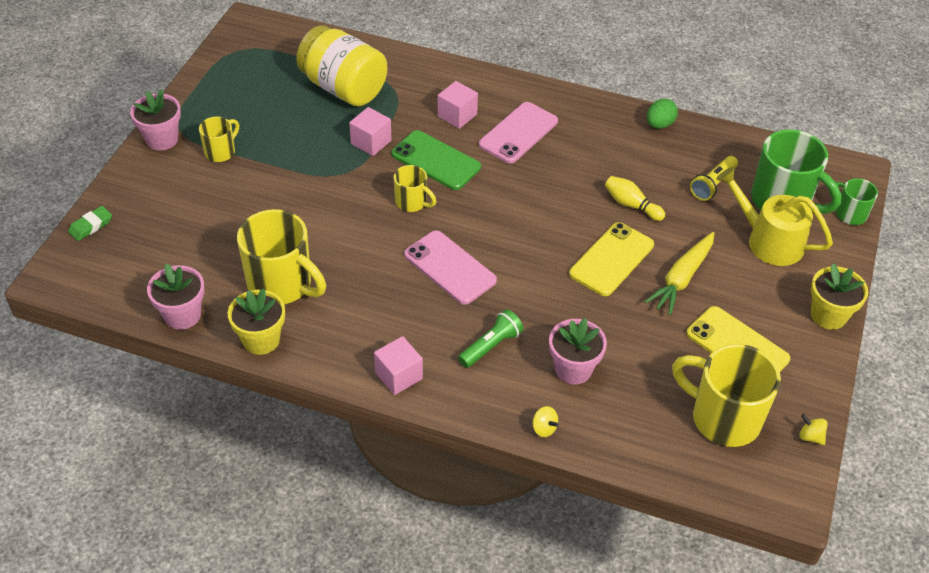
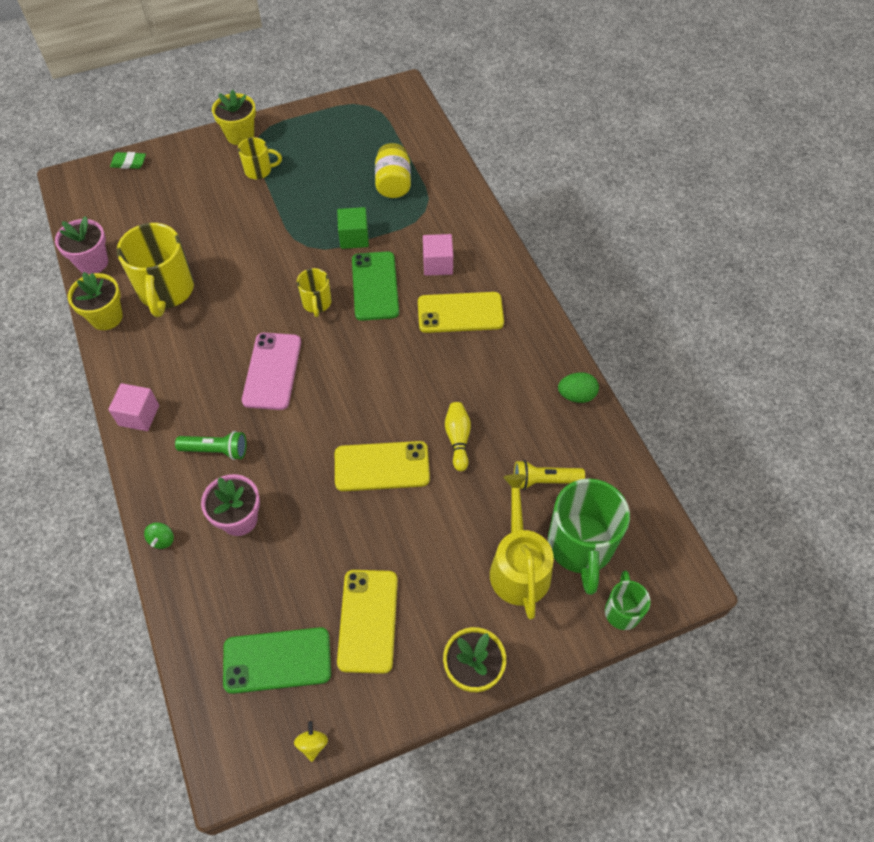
camera: 50 degrees right, 10 degrees up
pink flower pot [130,89,181,150] -> yellow flower pot [212,89,256,145]
yellow jar [296,25,387,107] -> yellow jar [375,143,411,198], size x0.62
pink cube [349,107,392,156] -> green cube [337,207,369,249]
pink phone [479,102,558,164] -> yellow phone [418,292,504,333]
yellow spinning top [533,406,559,437] -> green spinning top [144,522,174,549]
yellow carrot [644,232,714,315] -> none
yellow mug [672,344,781,447] -> green phone [223,627,331,694]

